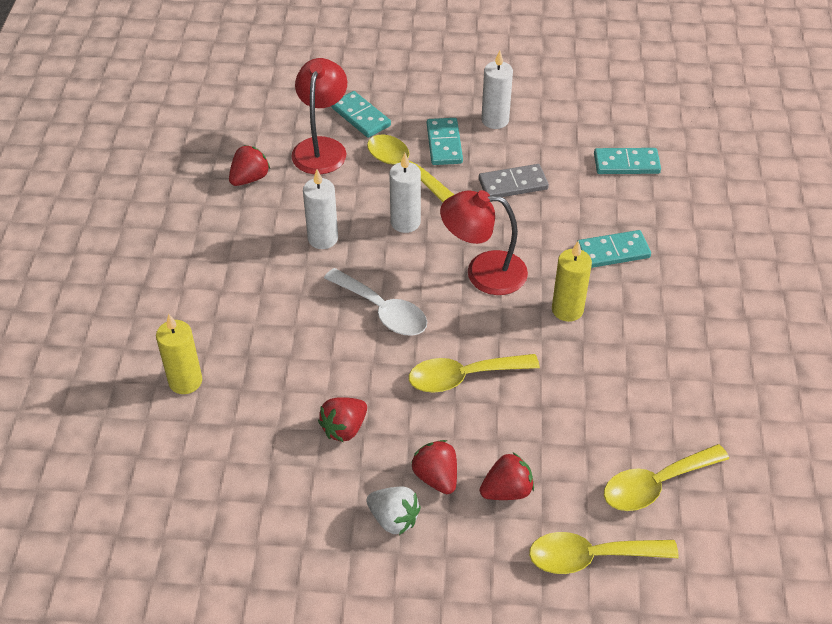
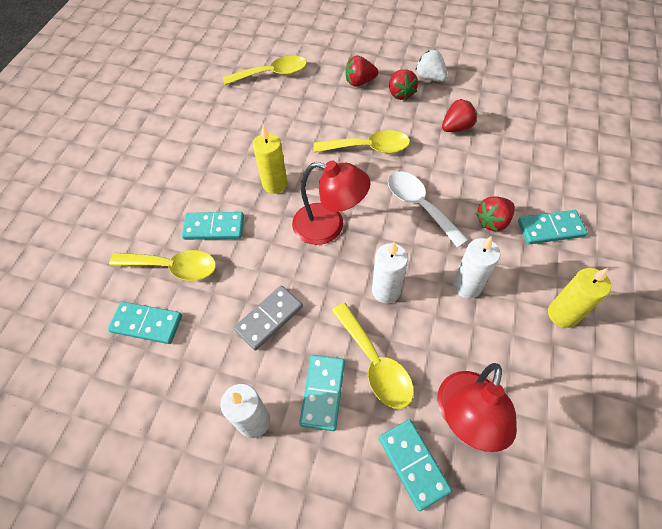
camera: 165 degrees left, 10 degrees up
yellow candle [156,314,202,394] -> yellow candle moved to [548,268,611,328]
red strawberry [229,145,270,186] -> red strawberry moved to [476,196,515,232]
grey domino [479,164,549,197] -> grey domino turned 45 degrees counterclockwise [234,285,303,351]
yellow spoon [529,532,679,574] -> yellow spoon moved to [109,250,216,281]
none -> turquoise domino [518,210,588,244]

